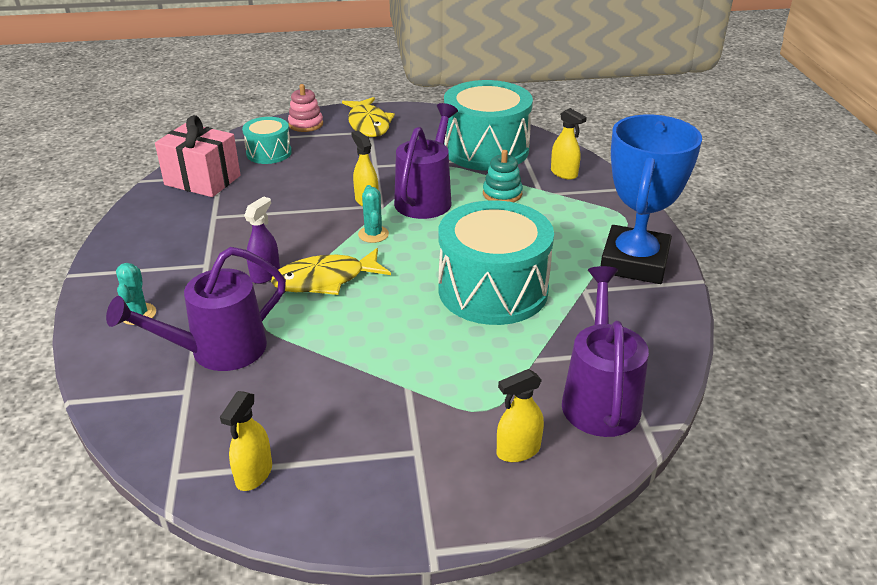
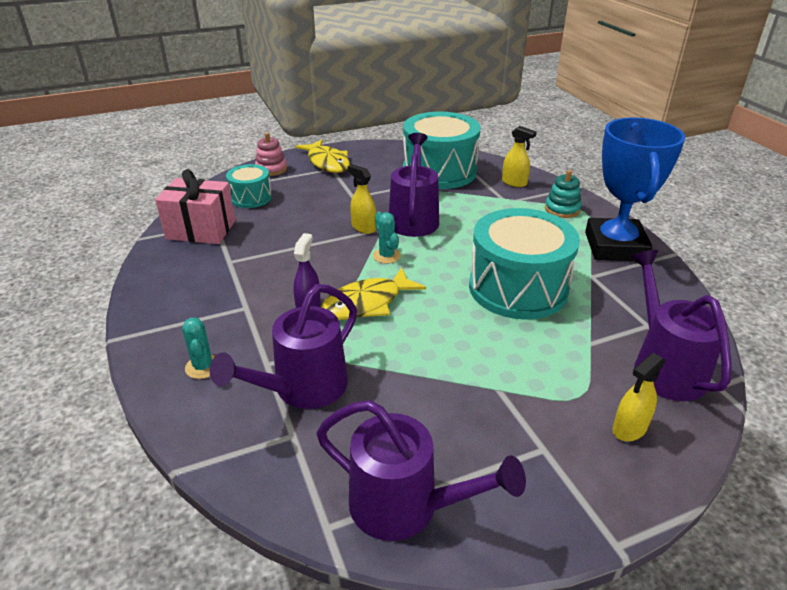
camera: 15 degrees left, 0 degrees up
yellow spray bottle [220,391,272,491] -> purple watering can [316,400,526,541]
turquoise stacking toy [483,150,523,202] -> turquoise stacking toy moved to [545,170,581,218]

